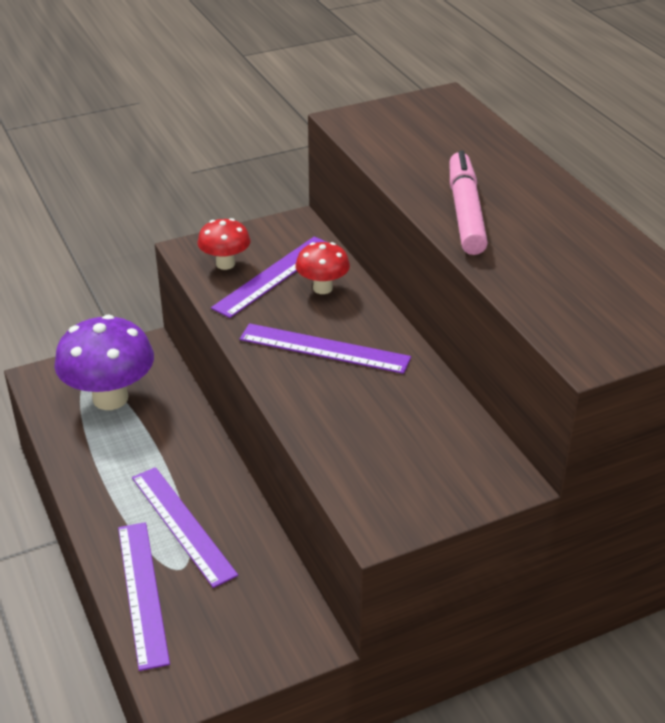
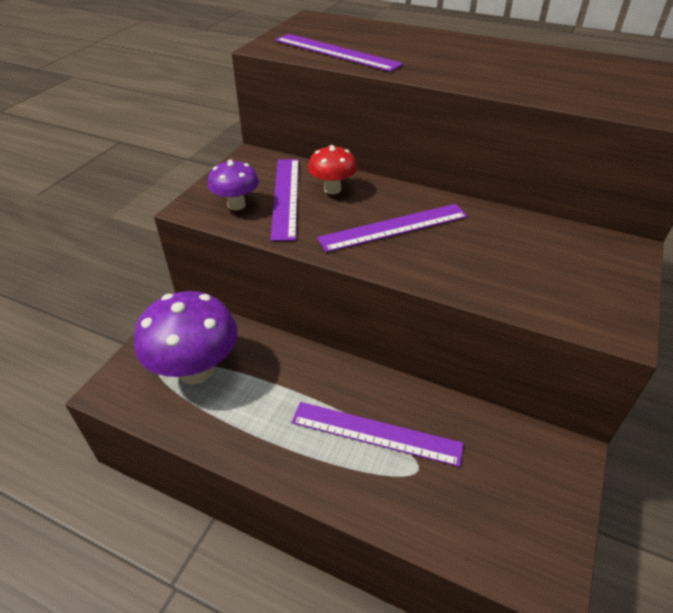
camera: 40 degrees left, 5 degrees up
purple ruler [118,522,170,671] -> purple ruler moved to [275,34,403,72]
red mushroom [197,218,251,270] -> purple mushroom [208,160,259,210]
pink marker [449,150,488,255] -> none

